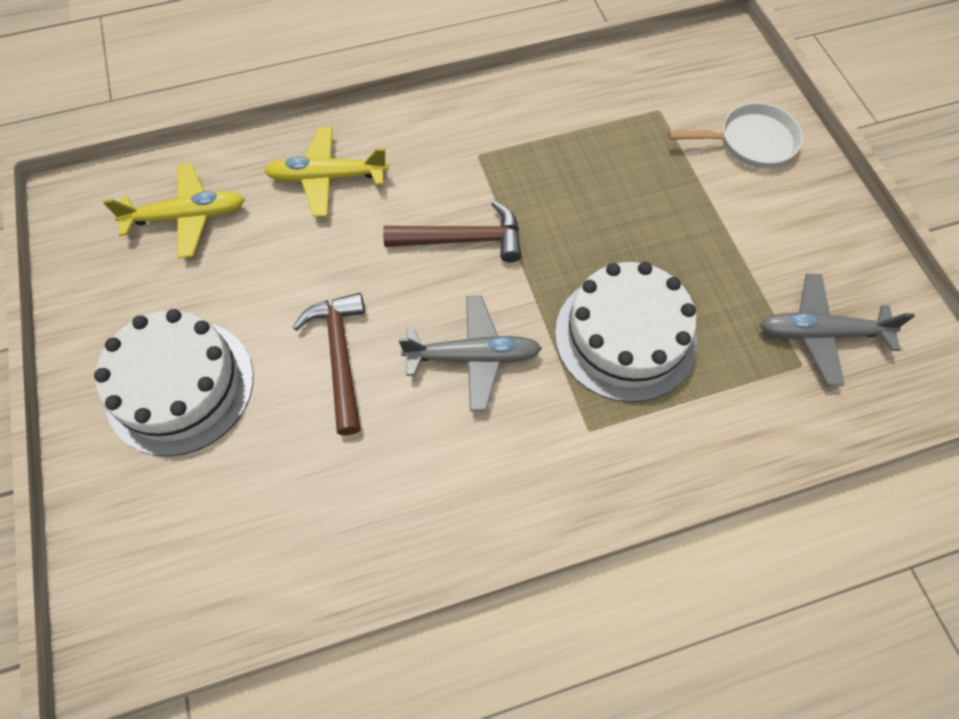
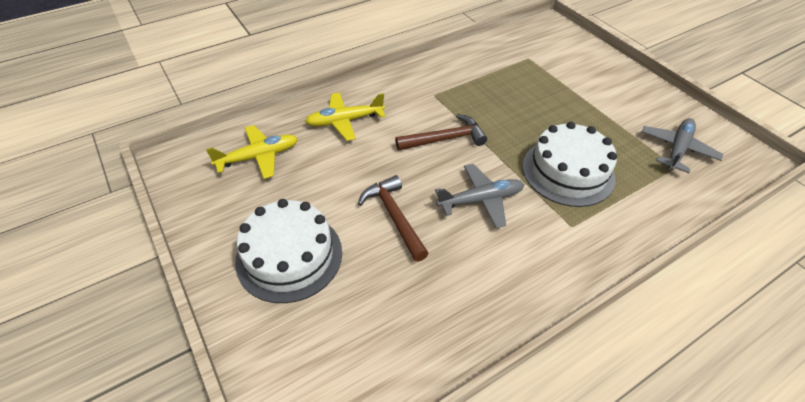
camera: 15 degrees left, 15 degrees down
white pan [668,103,803,168] -> none
grey plane [760,274,915,386] -> grey plane turned 135 degrees clockwise [641,118,723,173]

